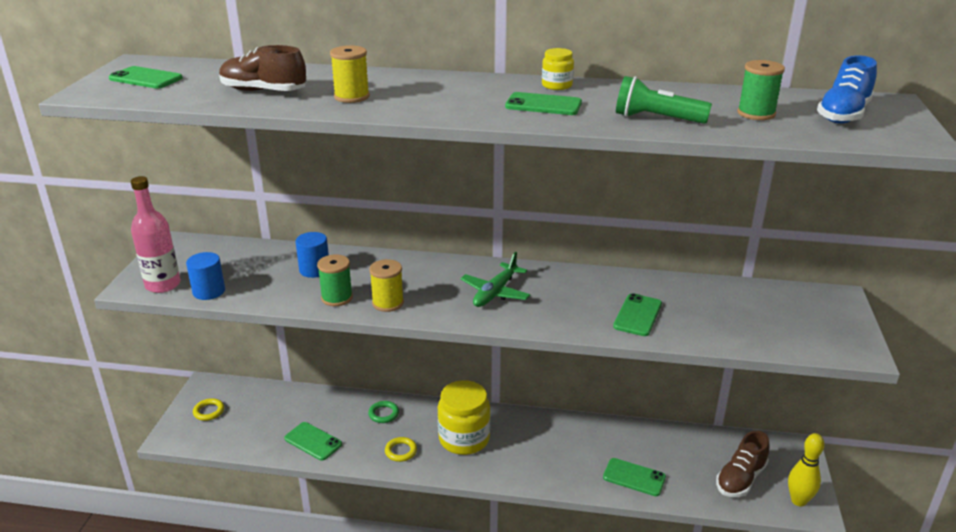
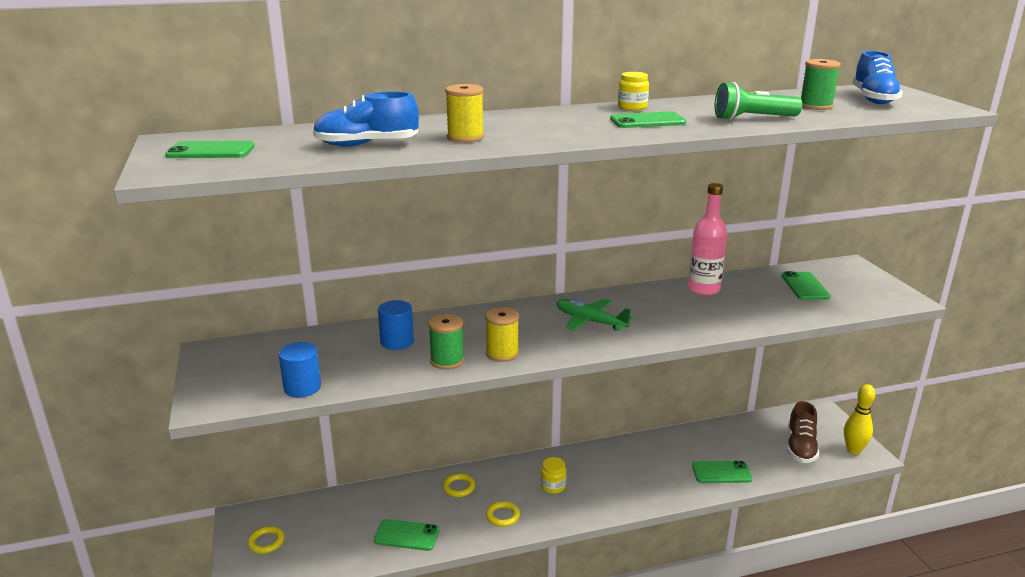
camera: 25 degrees left, 5 degrees down
pink bottle [131,176,180,293] -> pink bottle moved to [688,183,727,295]
brown shoe [219,45,306,91] -> blue shoe [313,92,419,147]
green ring [368,401,399,423] -> yellow ring [442,473,475,497]
yellow jar [437,380,491,455] -> yellow jar [541,457,567,494], size x0.48
green plane [461,252,531,307] -> green plane turned 120 degrees clockwise [557,299,634,331]
green phone [613,293,662,336] -> green phone moved to [782,271,830,300]

